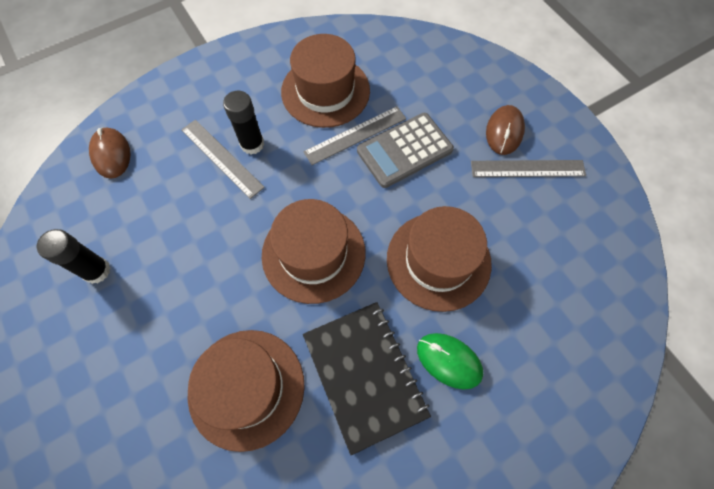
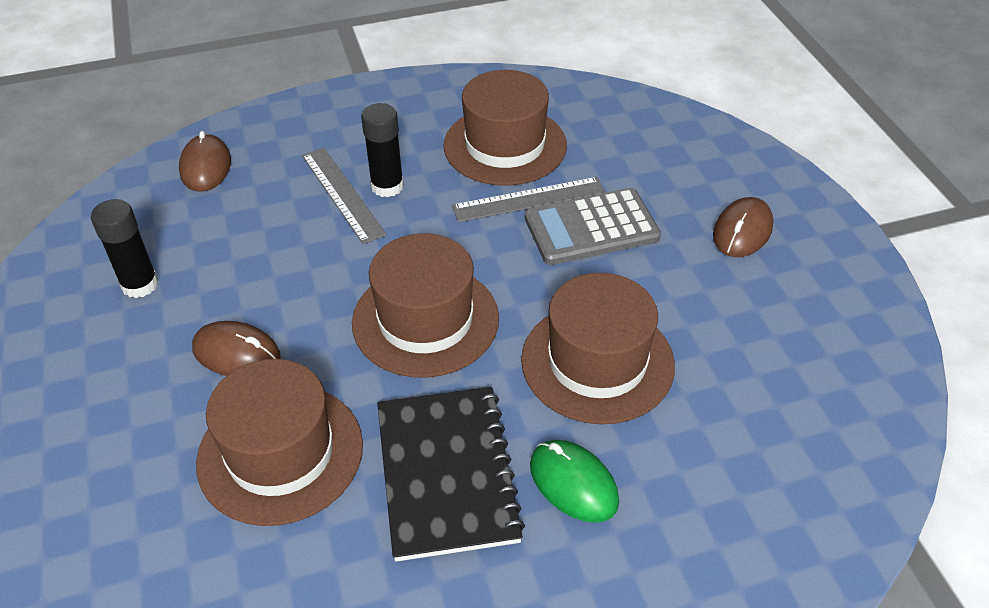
camera: 15 degrees right, 20 degrees down
grey ruler [471,160,586,177] -> none
none -> brown mouse [192,321,281,376]

